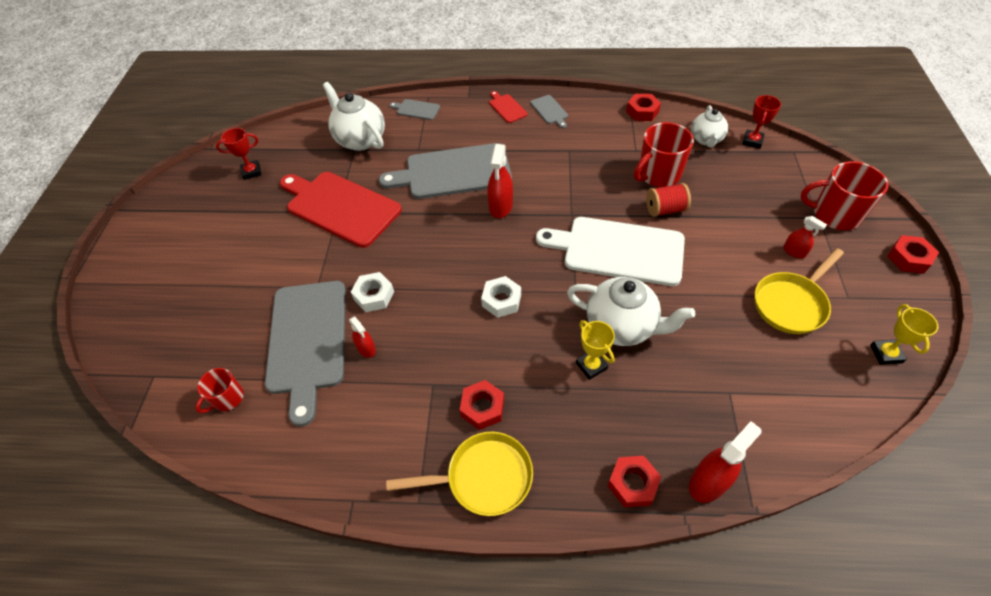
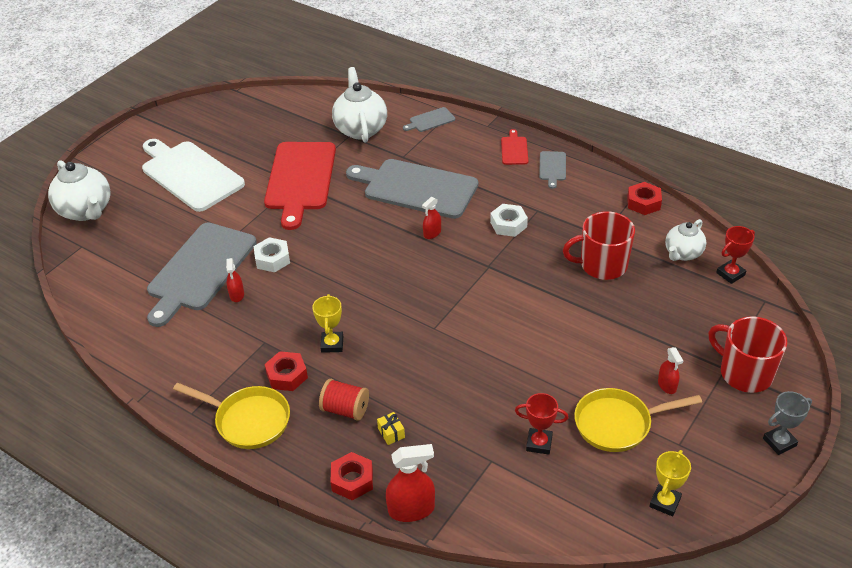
camera: 30 degrees right, 10 degrees down
red mug [195,368,244,413] -> none
red trophy [216,128,261,180] -> red trophy moved to [515,393,568,455]
red cutting board [280,172,402,248] -> red cutting board turned 150 degrees counterclockwise [264,142,336,230]
grey cutting board [389,99,440,120] -> grey cutting board turned 75 degrees counterclockwise [403,107,455,132]
white nut [481,276,521,318] -> white nut moved to [490,204,528,237]
red spray bottle [487,144,513,218] -> red spray bottle [422,197,441,239], size x0.59
white cutting board [536,217,685,286] -> white cutting board moved to [142,139,245,212]
white teapot [567,277,695,346] -> white teapot moved to [48,160,111,221]
yellow trophy [576,320,615,380] -> yellow trophy moved to [312,294,343,353]
red spool [646,183,691,217] -> red spool moved to [319,379,369,421]
red nut [887,235,939,274] -> grey trophy [763,391,812,455]
none -> yellow gift [377,412,405,445]

